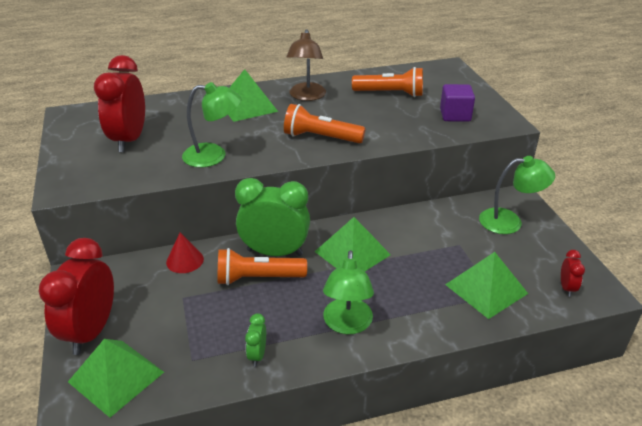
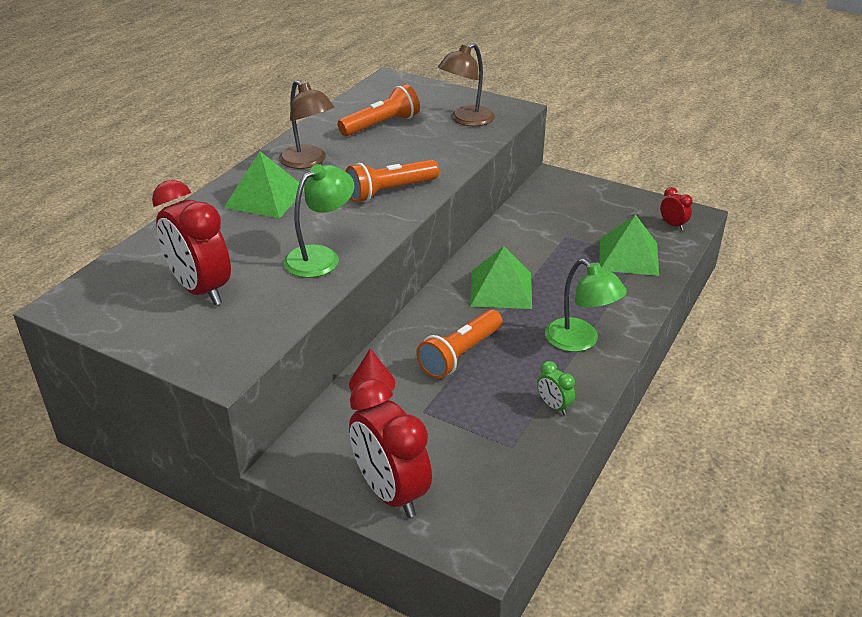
camera: 45 degrees left, 0 degrees up
green pyramid [68,339,164,417] -> none
green clock [235,178,310,256] -> none
purple cube [440,84,475,122] -> brown lamp [438,43,495,126]
green lamp [479,156,555,234] -> none

